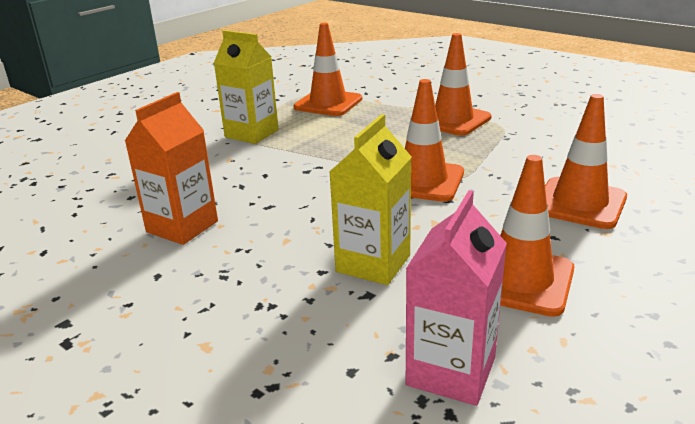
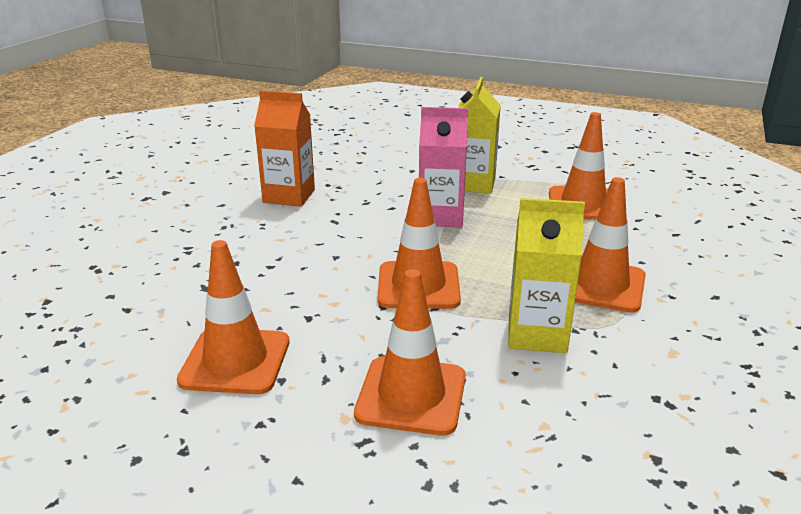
camera: 70 degrees right, 0 degrees up
yellow carton [329,114,411,285] -> yellow carton moved to [508,198,585,353]
pink carton [406,190,507,406] -> pink carton moved to [419,107,469,228]

